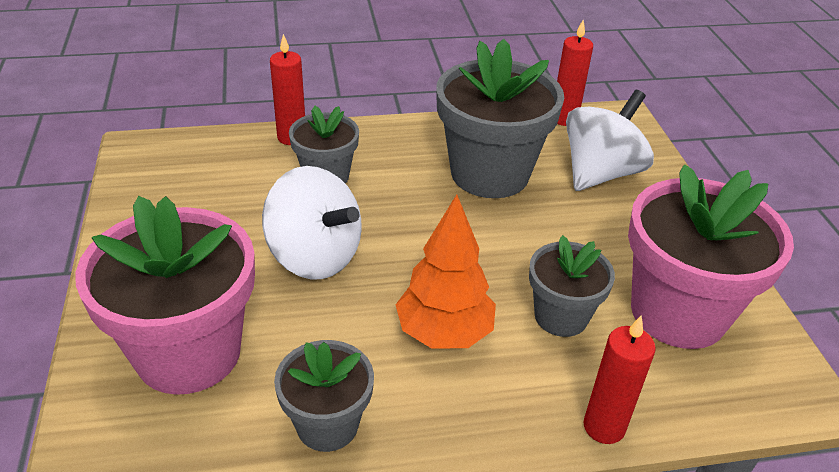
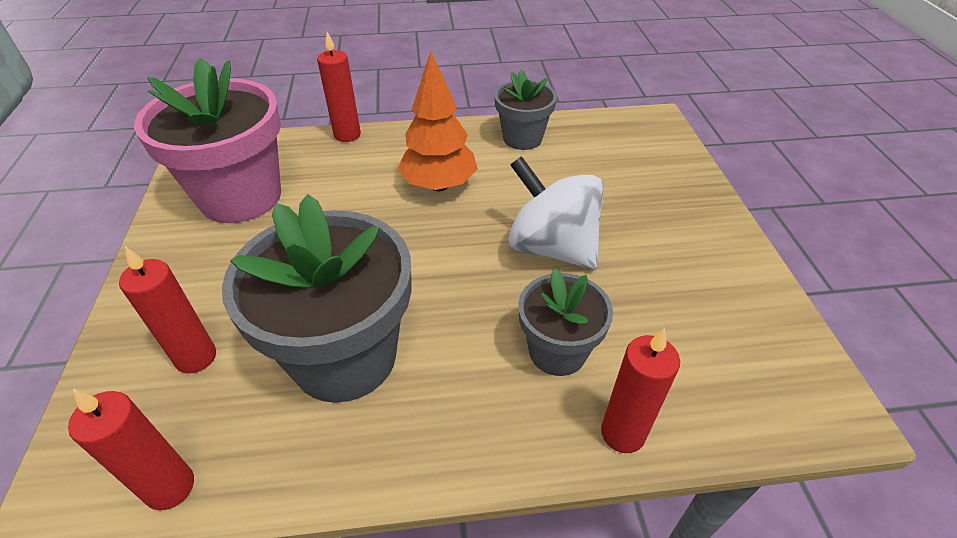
camera: 175 degrees left, 5 degrees up
pink flower pot [76,196,255,395] -> none
grey flower pot [529,235,615,337] -> none
white spinning top [566,90,654,191] -> red candle [119,246,216,373]

